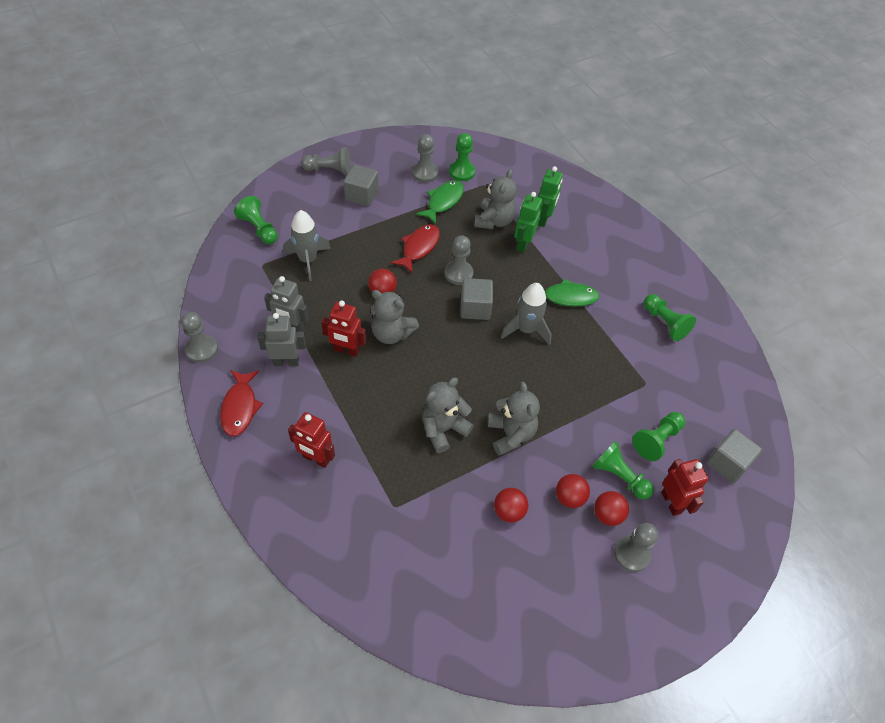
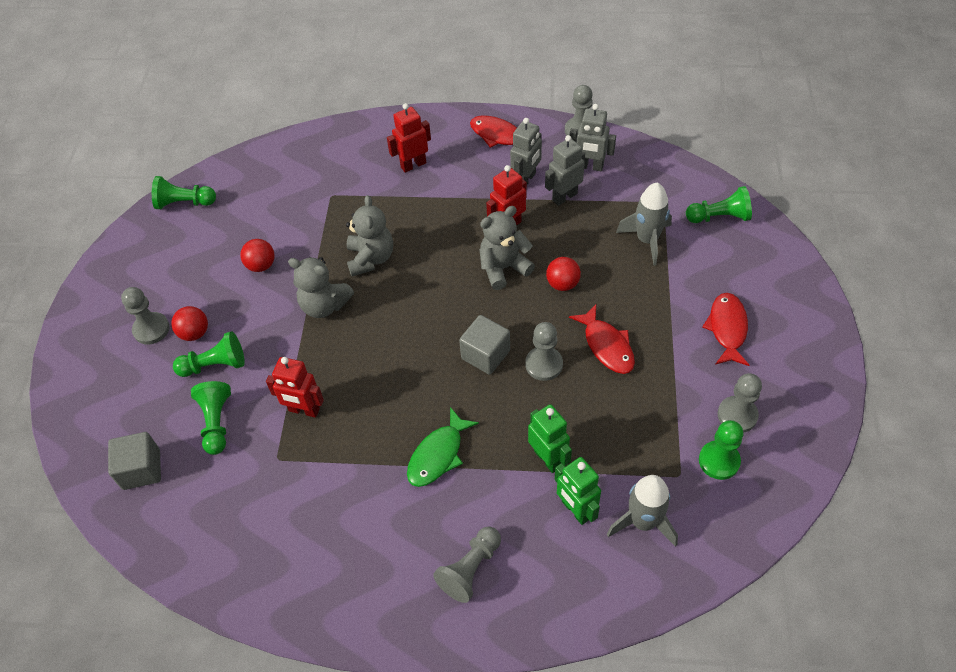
camera: 130 degrees right, 0 degrees up
grey pawn [301,147,351,175] -> grey pawn moved to [433,527,501,603]
grey cube [344,165,379,207] -> red fish [702,293,750,366]
green fish [416,180,464,224] -> none
grey teddy bear [474,169,517,229] -> none
grey rocket [501,283,552,345] -> grey rocket moved to [607,475,678,547]
red ball [556,474,590,508] -> none
green pawn [644,294,696,341] -> green pawn moved to [152,176,216,209]
red robot [661,459,709,516] -> red robot moved to [266,357,324,418]
none -> grey robot [570,104,616,171]

